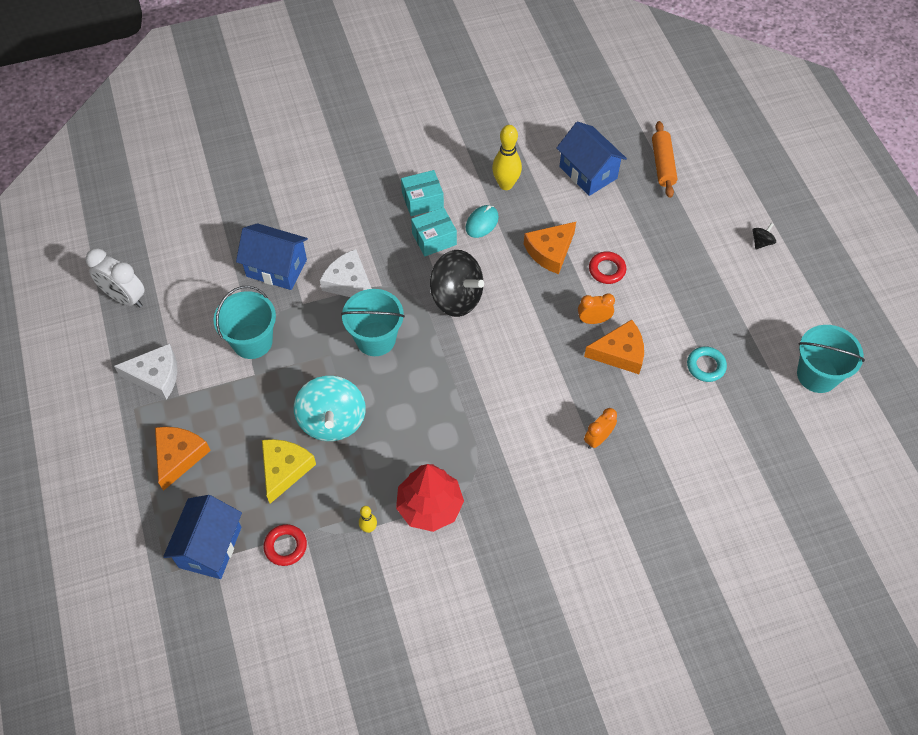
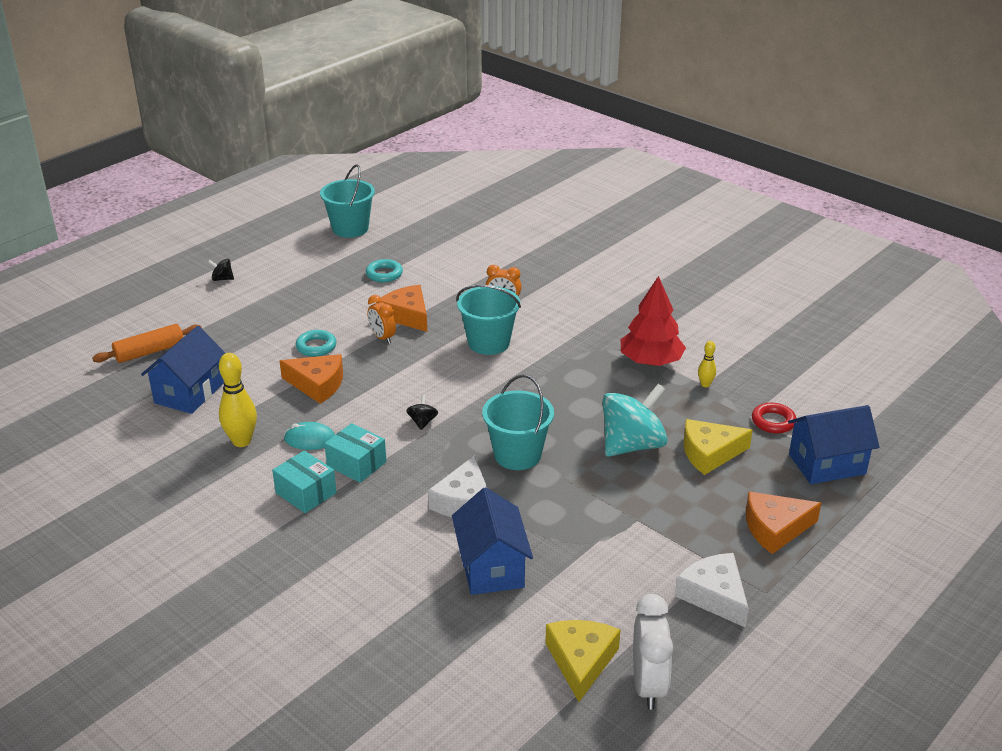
camera: 120 degrees left, 25 degrees down
turquoise bucket [213,286,276,359] -> turquoise bucket moved to [457,285,521,355]
black spinning top [430,250,484,317] -> black spinning top [406,395,438,430], size x0.42
red ring [589,251,626,284] -> turquoise ring [296,330,336,357]
none -> yellow cheese [545,620,620,702]

